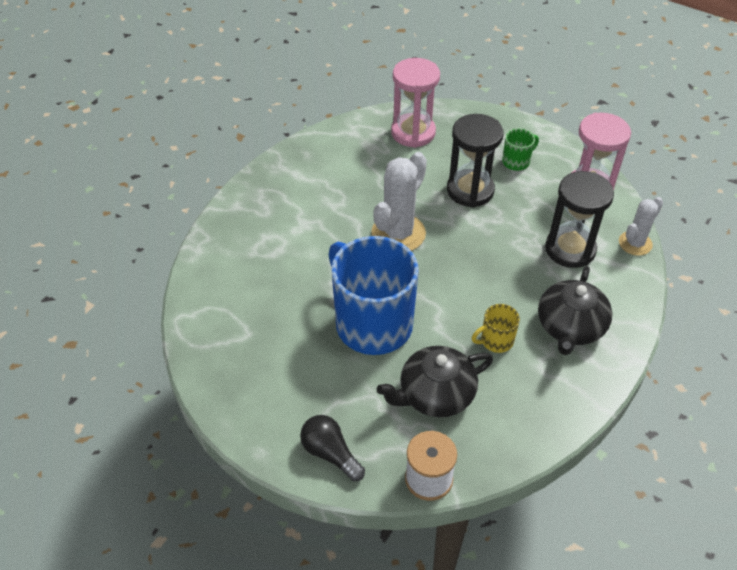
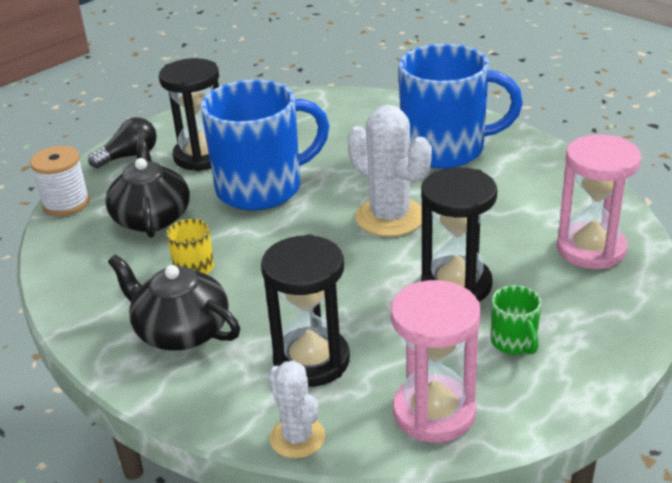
camera: 105 degrees right, 15 degrees down
none -> black hourglass [159,58,219,171]
none -> blue mug [398,44,523,168]

